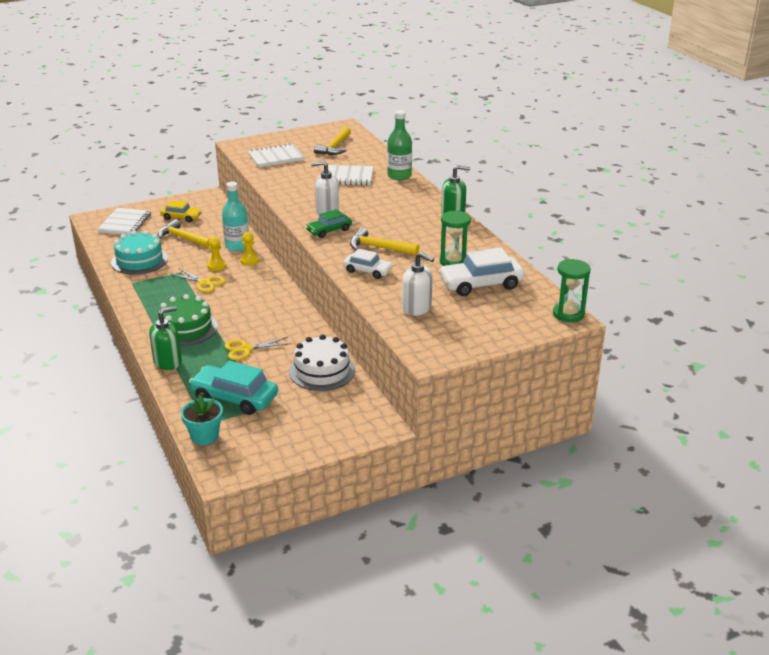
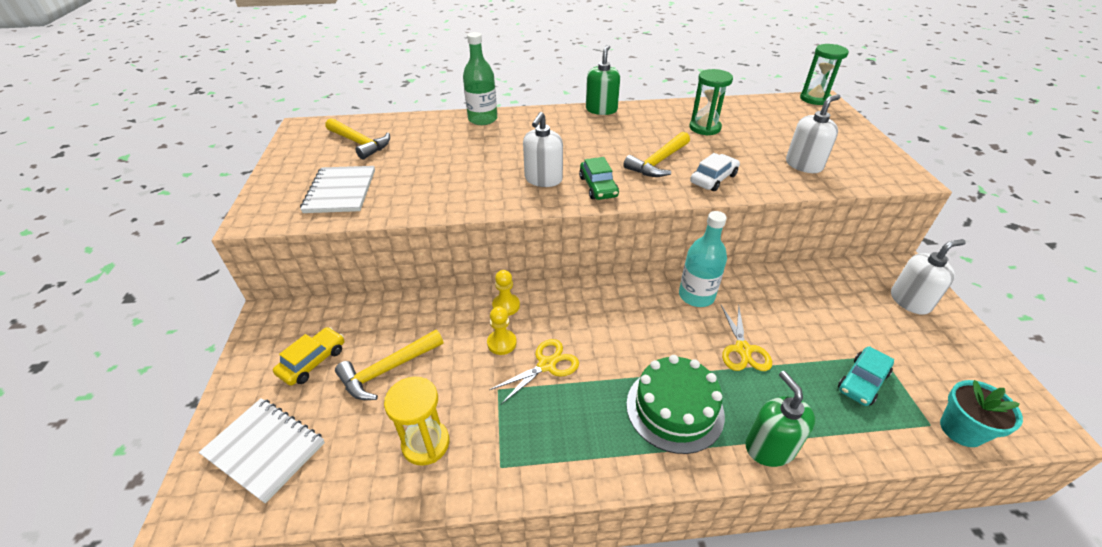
camera: 70 degrees left, 10 degrees up
turquoise cake [111,231,168,275] -> yellow hourglass [384,377,449,466]
turquoise car [189,361,278,415] -> turquoise car [838,346,894,406], size x0.60
turquoise bottle [222,182,249,251] -> turquoise bottle moved to [679,211,727,307]
white cake [289,334,355,391] -> none
white notebook [323,165,374,185] -> none
white car [439,247,525,296] -> none
none -> white soap dispenser [891,239,966,315]

